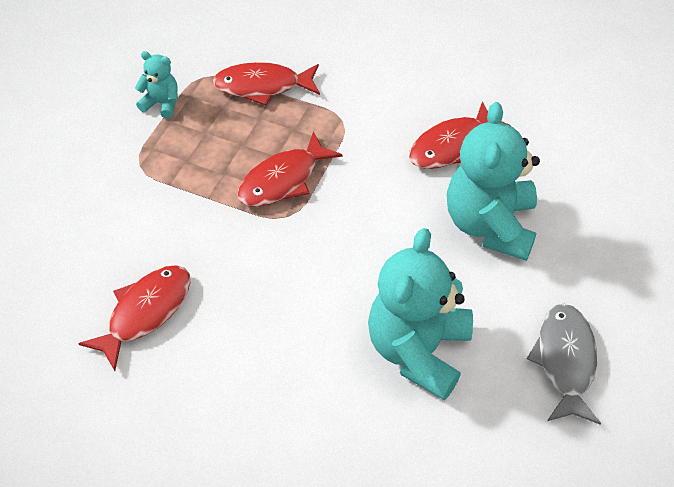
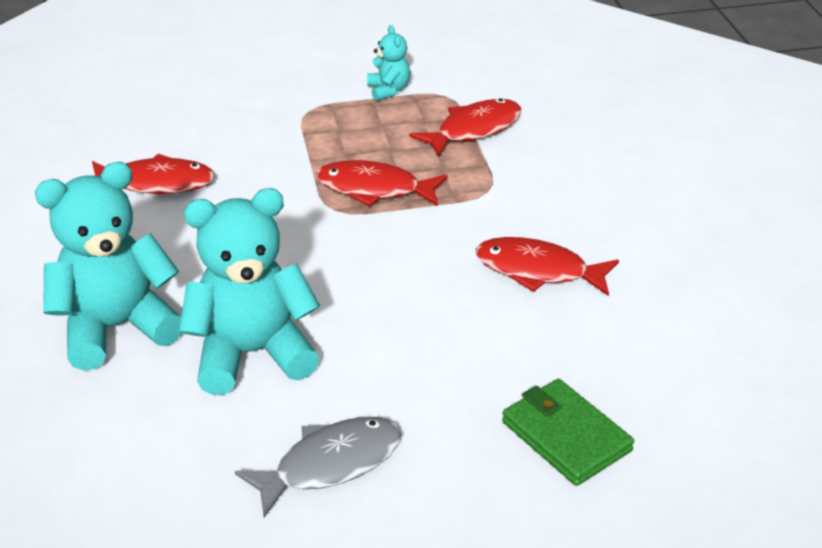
camera: 55 degrees right, 15 degrees down
red fish [213,62,320,105] -> red fish turned 90 degrees clockwise [409,98,521,157]
turquoise teddy bear [447,102,540,261] -> turquoise teddy bear moved to [35,162,182,371]
none -> green wallet [502,379,634,486]

